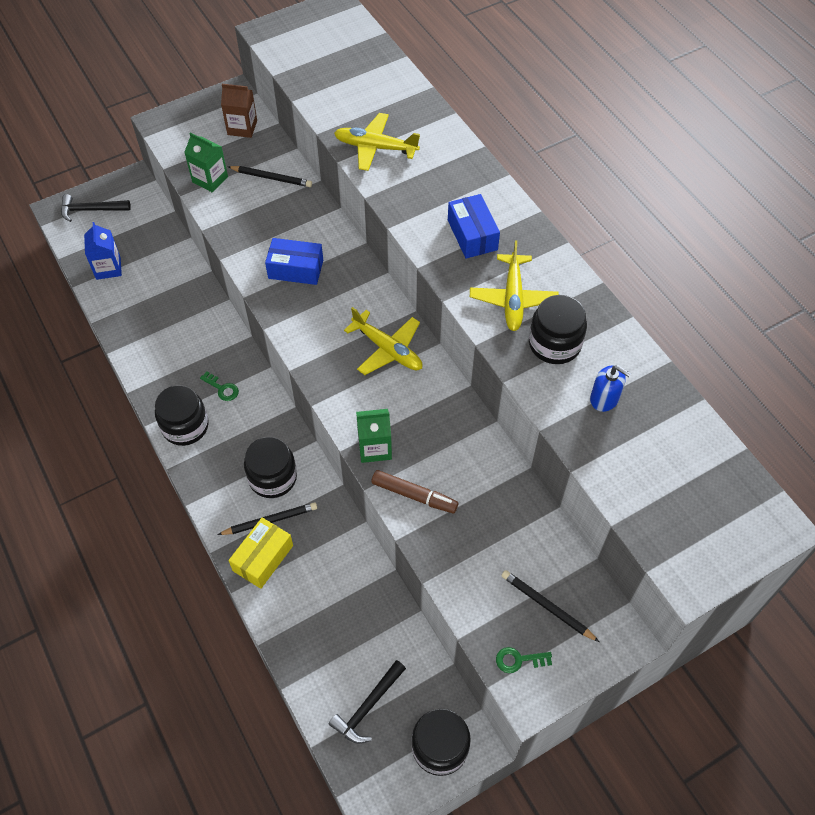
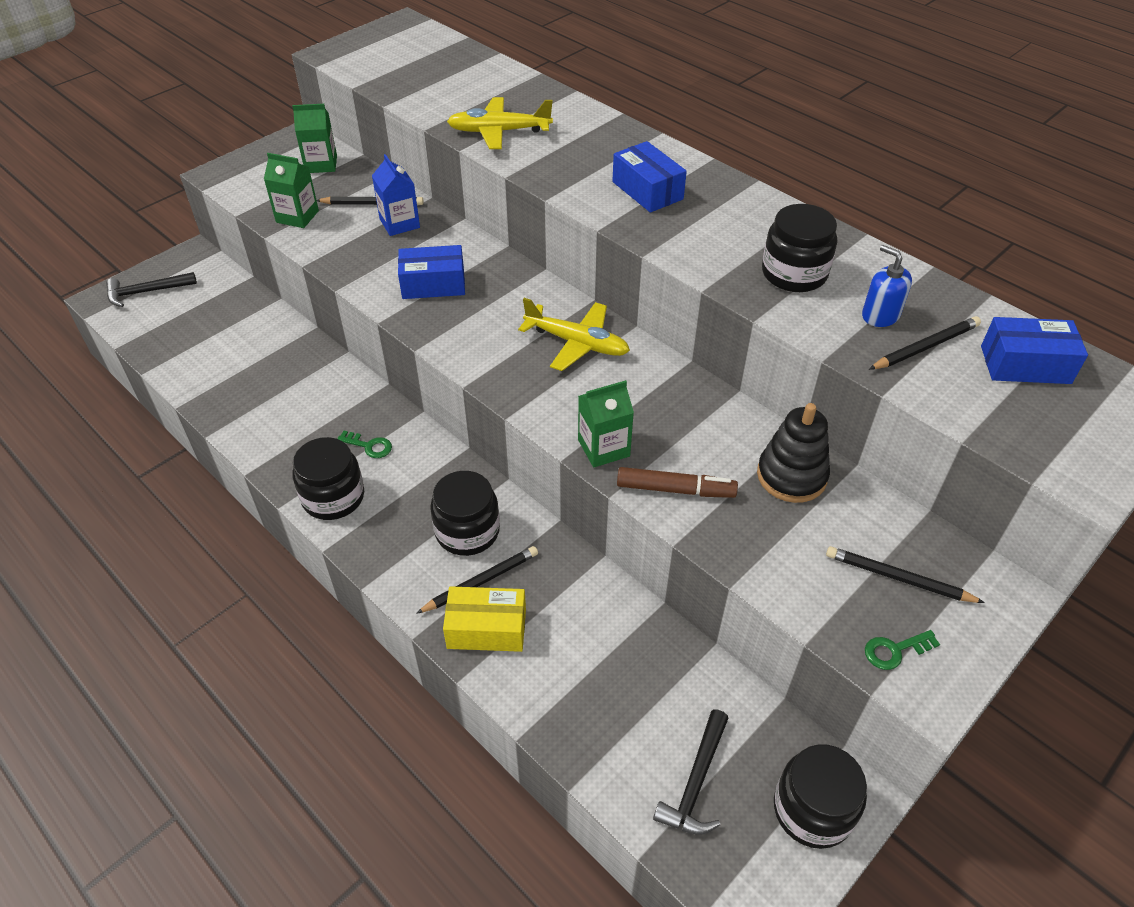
camera: 15 degrees left, 10 degrees down
blue carton [84,222,122,280] -> blue carton moved to [372,154,420,236]
brown carton [221,84,257,138] -> green carton [292,104,337,173]
yellow box [229,517,293,589] -> yellow box turned 75 degrees clockwise [443,586,526,652]
yellow plane [470,240,559,331] -> none
blue soap dispenser [590,365,631,412] -> blue soap dispenser turned 150 degrees counterclockwise [862,245,912,327]
none -> black stacking toy [757,403,830,503]
none -> black pencil [869,316,981,370]
none -> blue box [981,317,1088,384]

